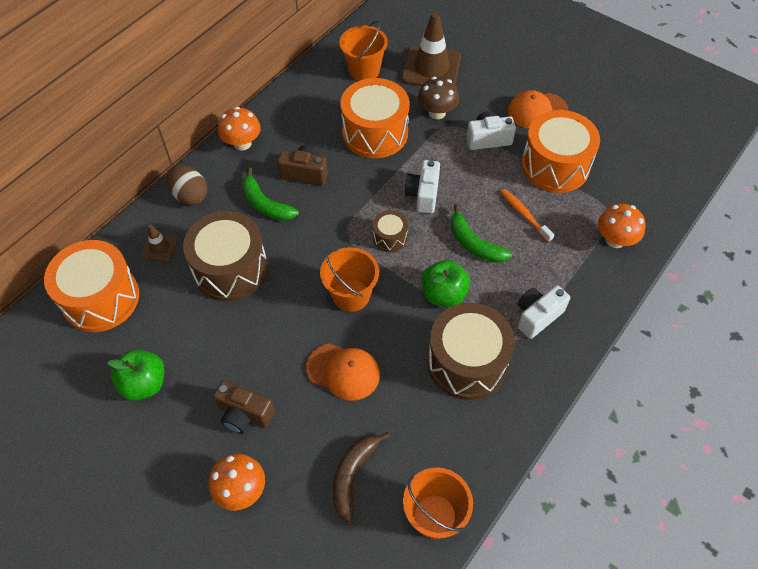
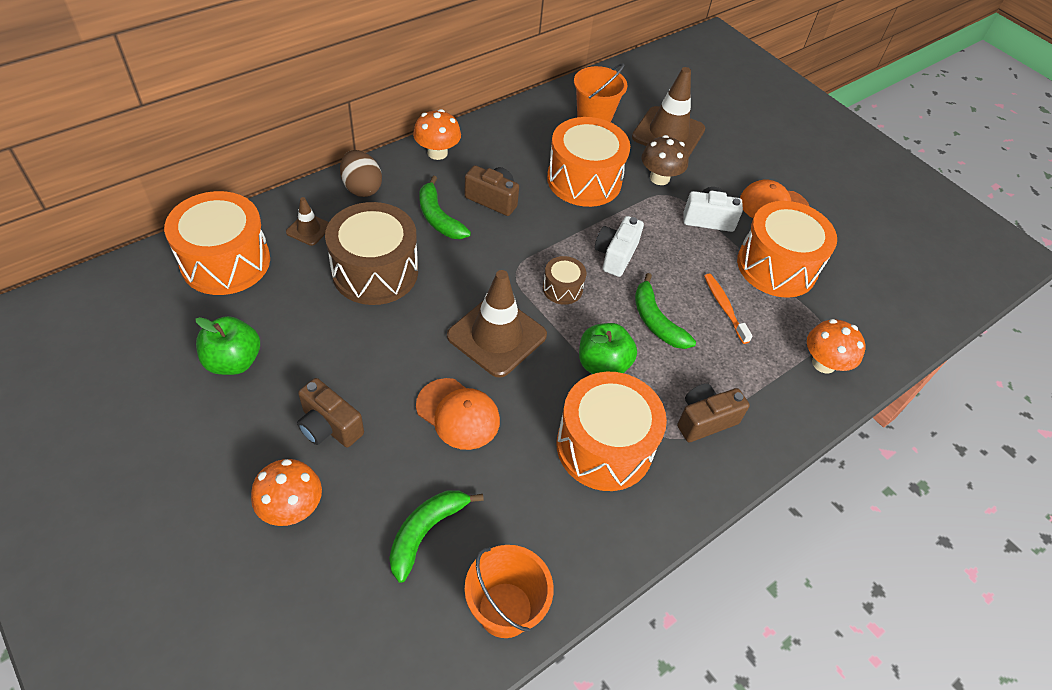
camera: 10 degrees right, 5 degrees down
orange bucket [320,247,379,312] -> brown traffic cone [447,270,547,378]
brown banana [333,432,390,522] -> green banana [389,490,484,583]
brown drum [427,303,515,400] -> orange drum [556,372,667,491]
white camera [518,285,570,339] -> brown camera [677,383,750,442]

